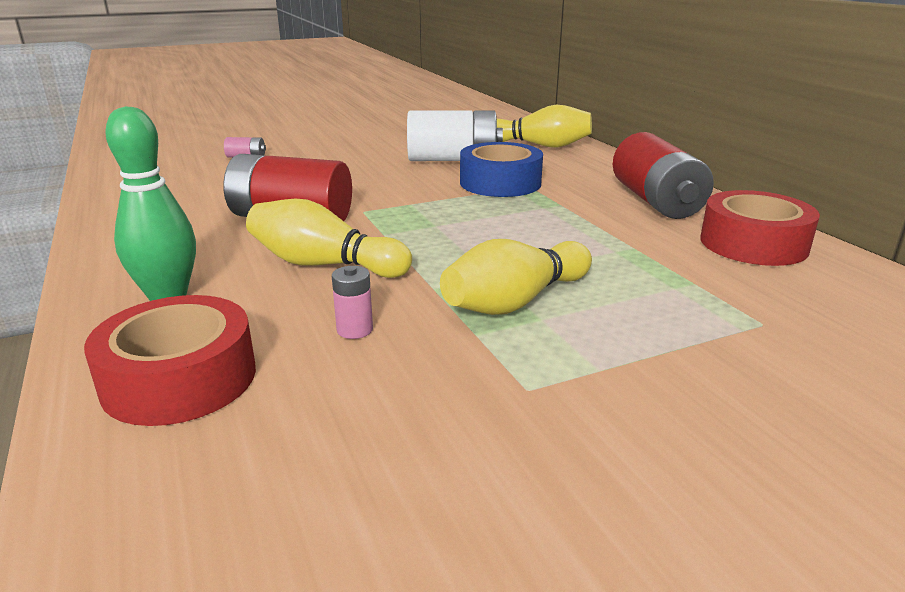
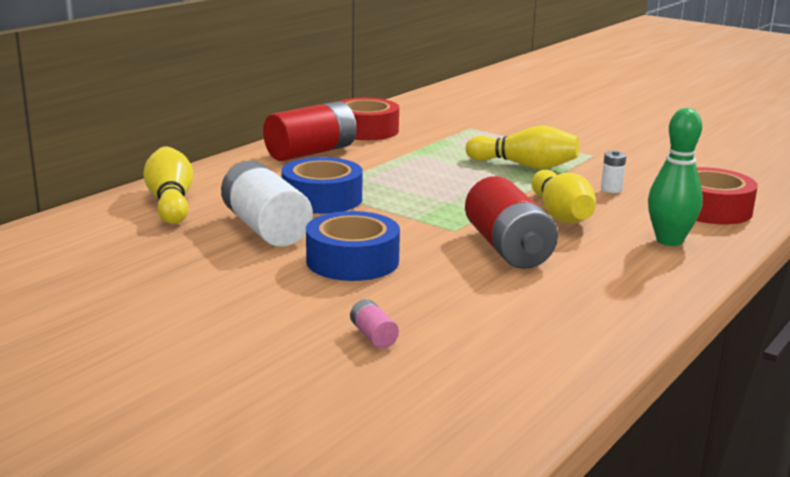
camera: 120 degrees left, 5 degrees down
pink battery [332,266,373,339] -> white battery [601,150,626,193]
none -> blue tape [306,211,400,281]

